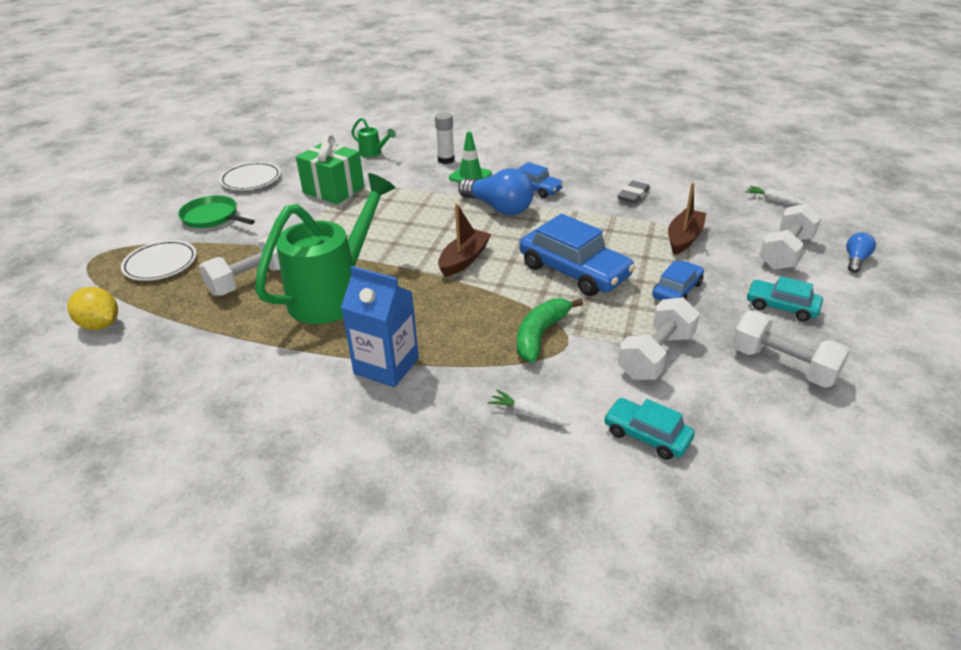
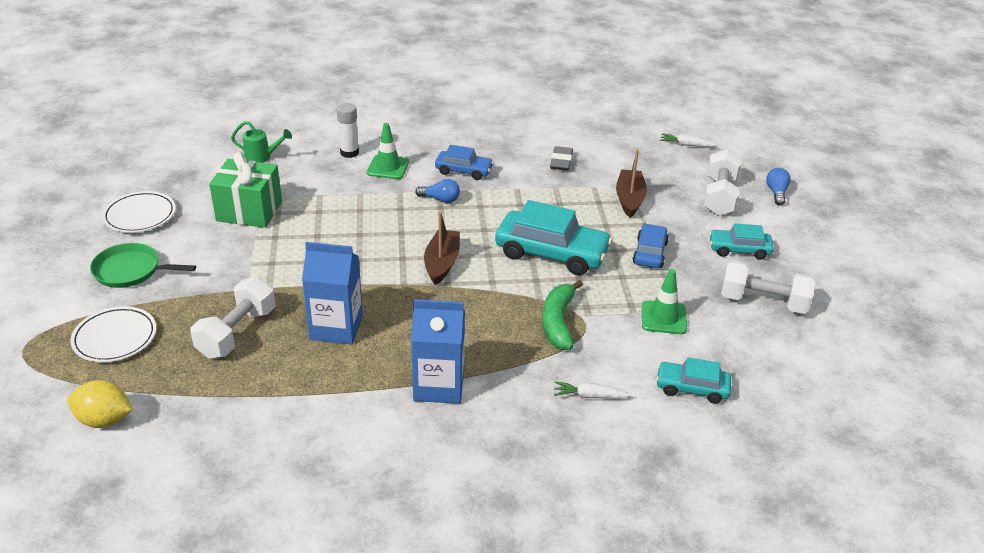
camera: 25 degrees left, 0 degrees up
green watering can [255,173,395,324] -> blue carton [302,242,363,344]
blue light bulb [458,168,534,215] -> blue light bulb [415,179,460,203], size x0.51
blue car [519,214,635,296] -> turquoise car [495,200,613,275]
white dumbbell [618,297,700,380] -> green traffic cone [642,269,687,334]

